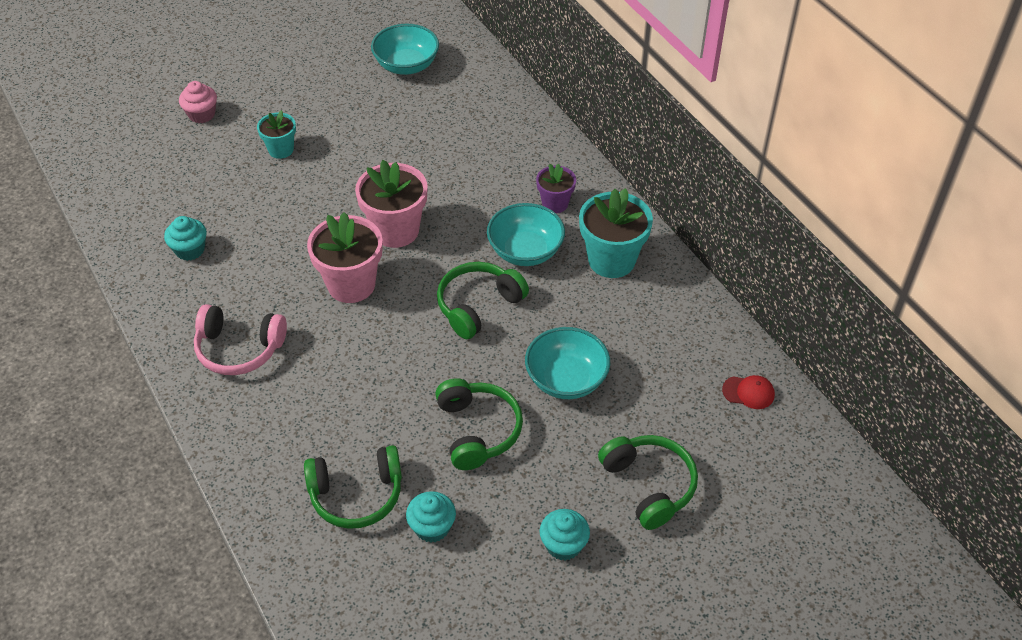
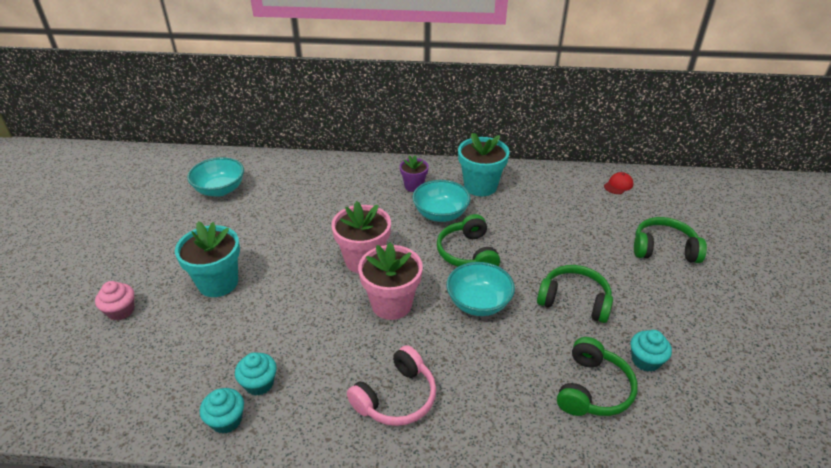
camera: 55 degrees left, 10 degrees down
turquoise flower pot [257,110,296,159] -> turquoise flower pot [175,221,240,297], size x1.74
turquoise bowl [525,327,610,399] -> turquoise bowl moved to [446,262,515,316]
turquoise cupcake [540,509,590,561] -> turquoise cupcake moved to [200,388,244,433]

